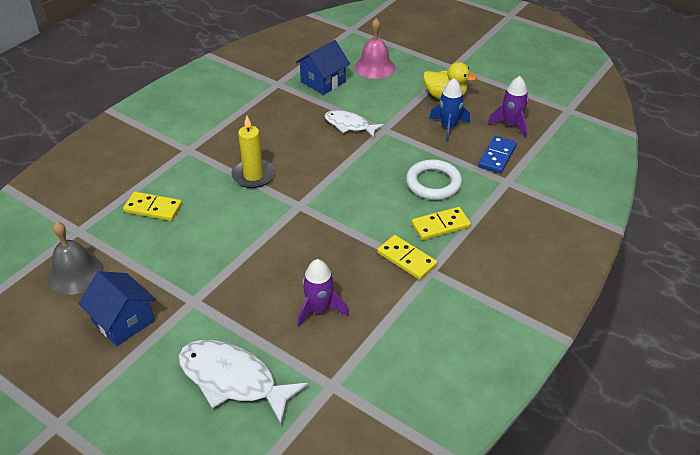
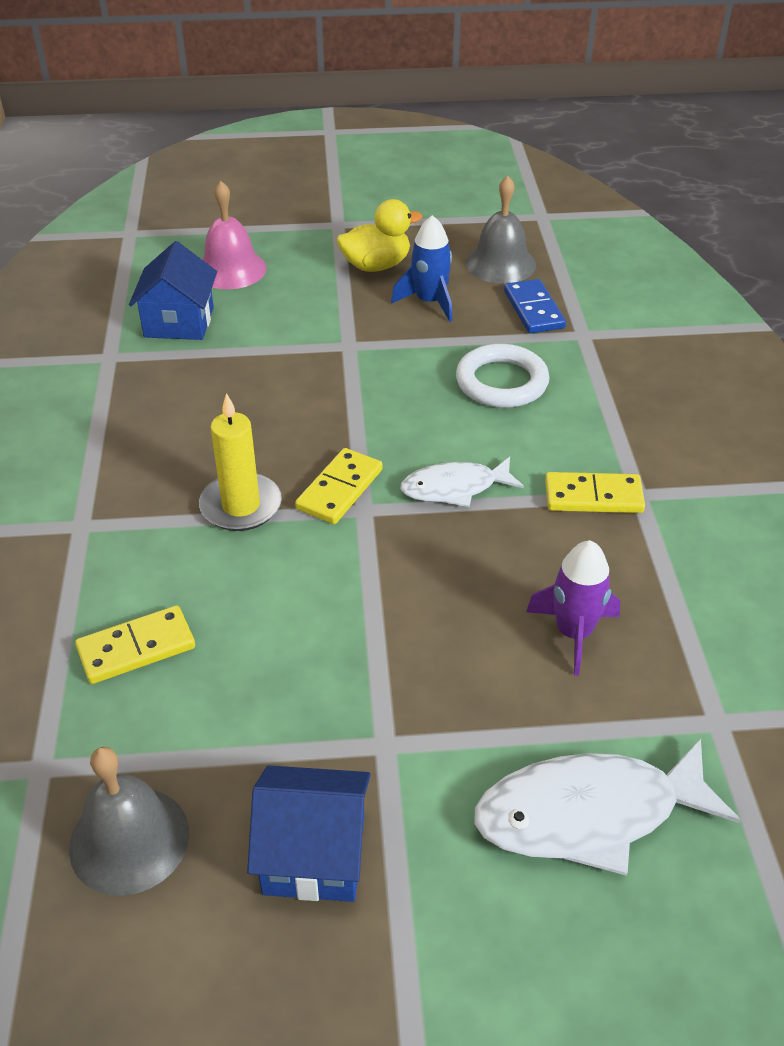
camera: 40 degrees left, 0 degrees up
white fish [324,110,384,138] -> white fish moved to [400,457,524,507]
yellow domino [411,207,471,240] -> yellow domino moved to [295,448,383,524]
purple rocket [488,76,528,138] -> grey bell [466,176,536,284]

